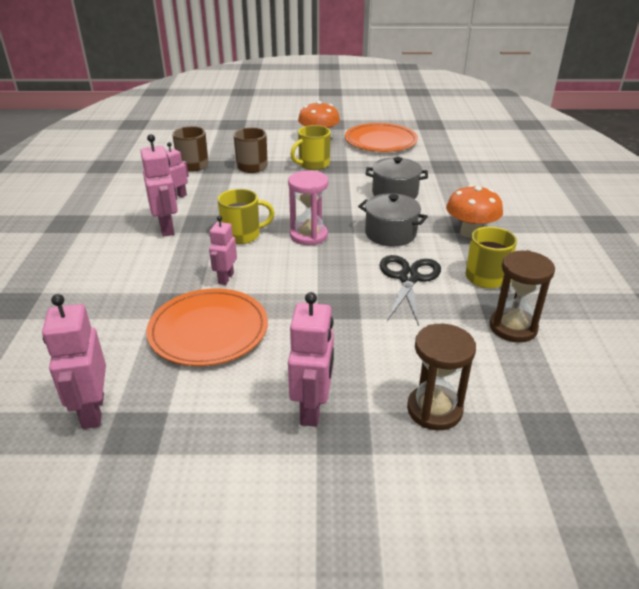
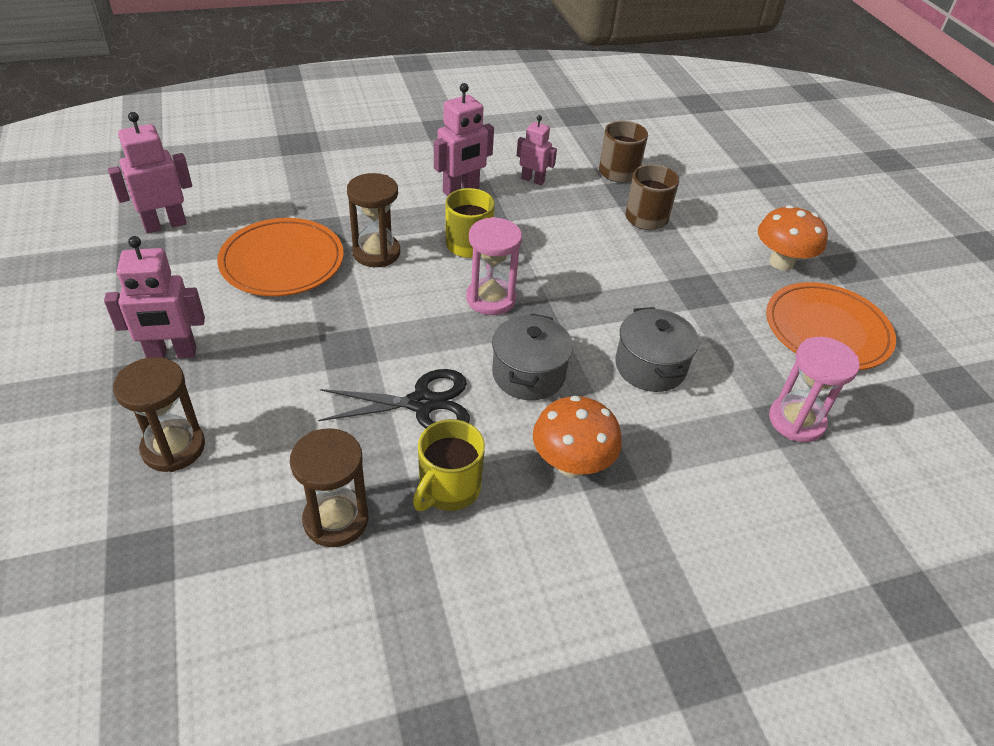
camera: 70 degrees right, 10 degrees up
pink robot [209,216,237,285] -> brown hourglass [347,173,400,267]
yellow mug [290,125,331,170] -> none
none -> pink hourglass [769,337,860,442]

